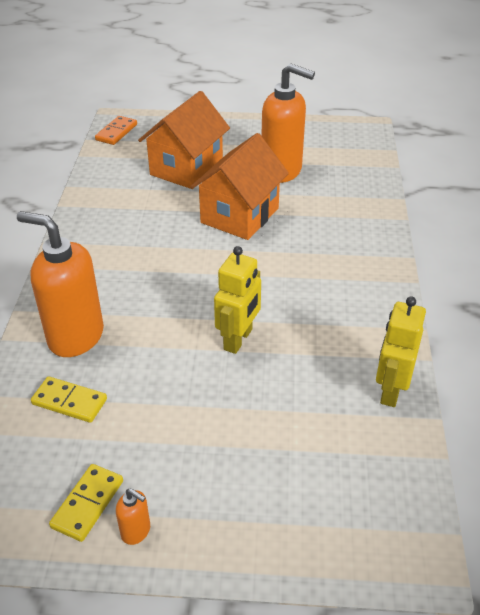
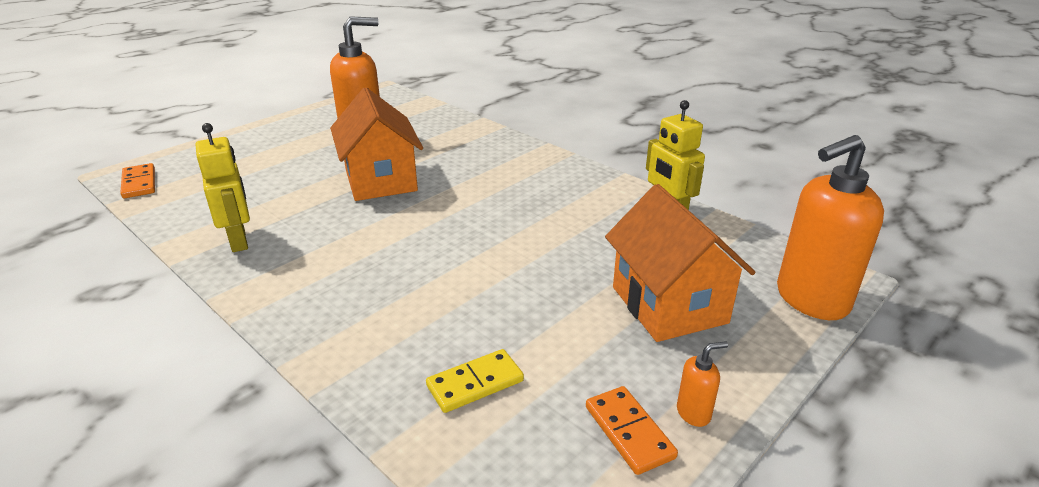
camera: 50 degrees left, 10 degrees down
orange soap dispenser [17,211,104,357] -> orange soap dispenser moved to [777,135,884,320]
yellow domino [49,464,123,542] -> orange domino [586,386,678,475]
orange house [138,91,230,189] -> orange house moved to [605,184,756,342]
yellow robot [214,246,261,354] -> yellow robot moved to [196,123,250,252]

